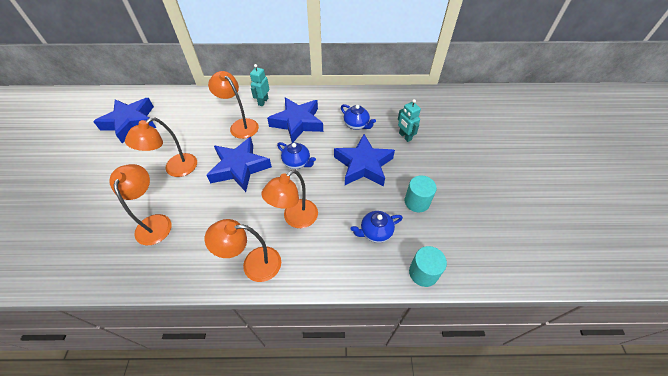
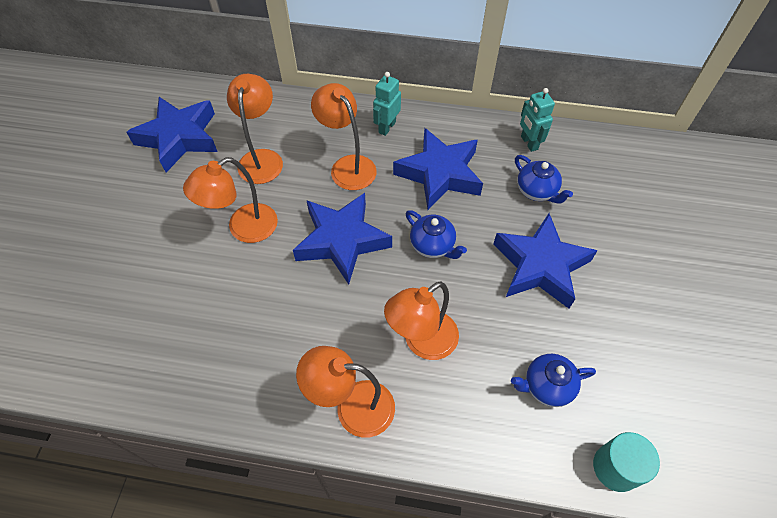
camera: 10 degrees right, 5 degrees up
orange lamp [109,164,171,245] -> orange lamp moved to [227,74,283,184]
turquoise robot [398,99,421,142] -> turquoise robot moved to [520,88,555,152]
turquoise cylinder [405,175,437,212] -> none

